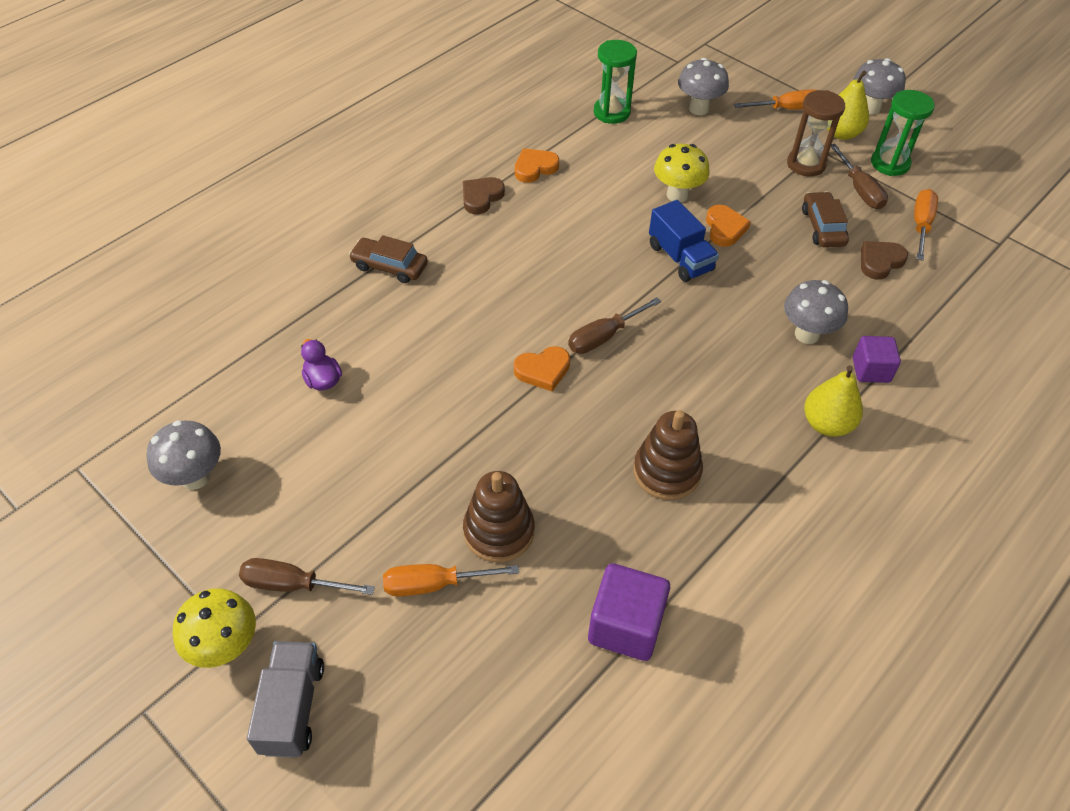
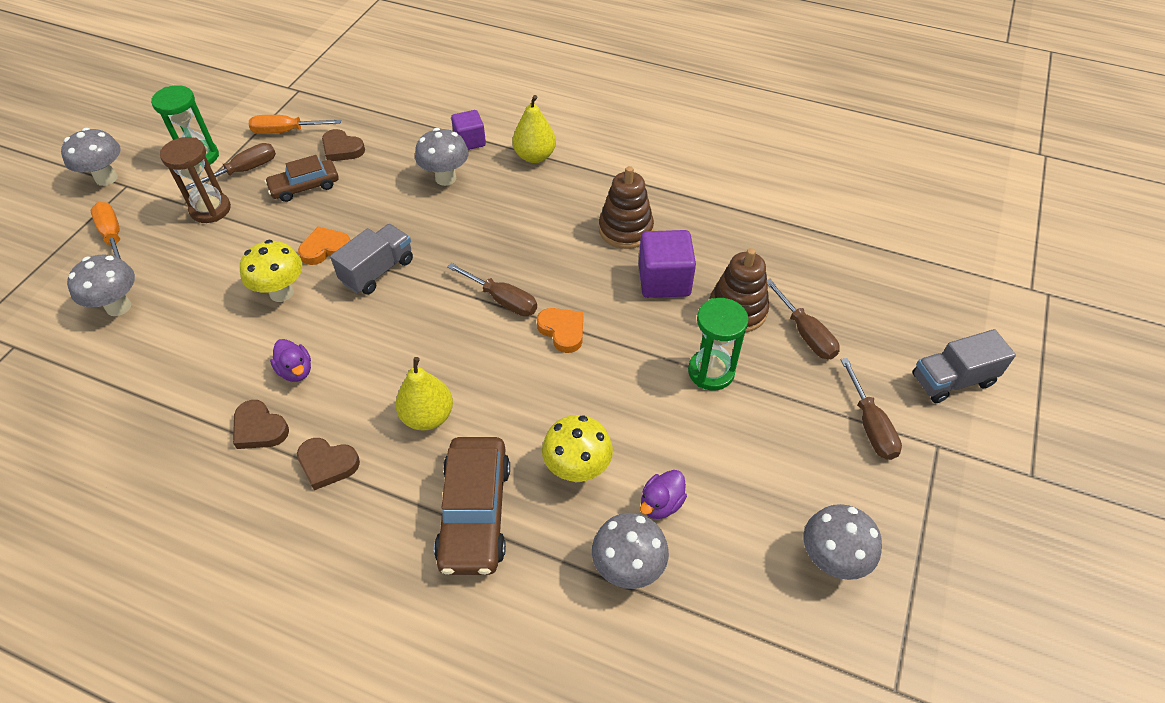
camera: 110 degrees left, 0 degrees up
yellow mushroom [173,588,256,668] -> yellow mushroom moved to [542,415,613,482]
brown car [349,235,428,283] -> brown car [434,437,510,575], size x1.57
orange screwdriver [383,564,519,597] -> brown screwdriver [767,279,840,360]
orange heart [515,149,559,183] -> brown heart [233,400,289,449]
purple cube [588,563,670,661] -> purple cube moved to [639,230,696,298]
green hourglass [594,40,637,124] -> green hourglass moved to [688,298,749,390]
blue truck [649,200,719,282] -> grey truck [330,224,413,295]
yellow pear [827,71,869,140] -> yellow pear moved to [396,357,453,430]
none -> purple duck [270,339,311,382]
none -> grey mushroom [592,513,669,589]

